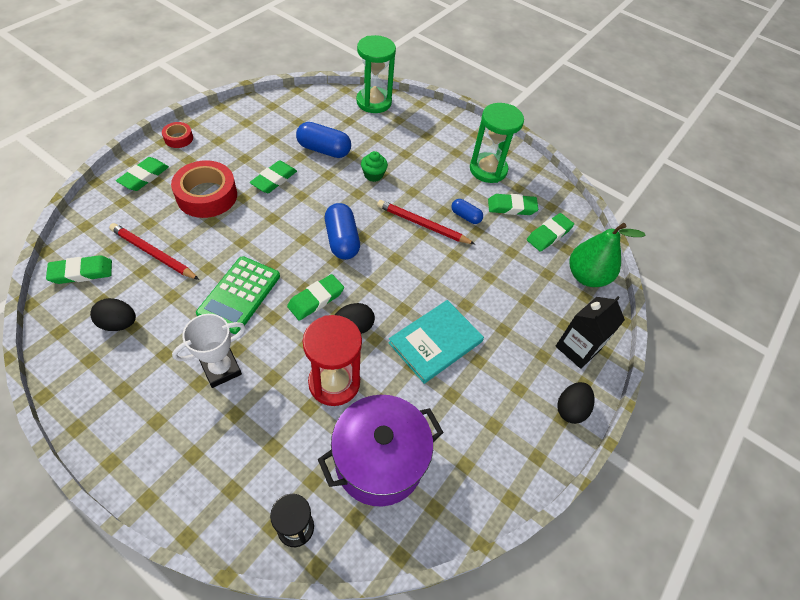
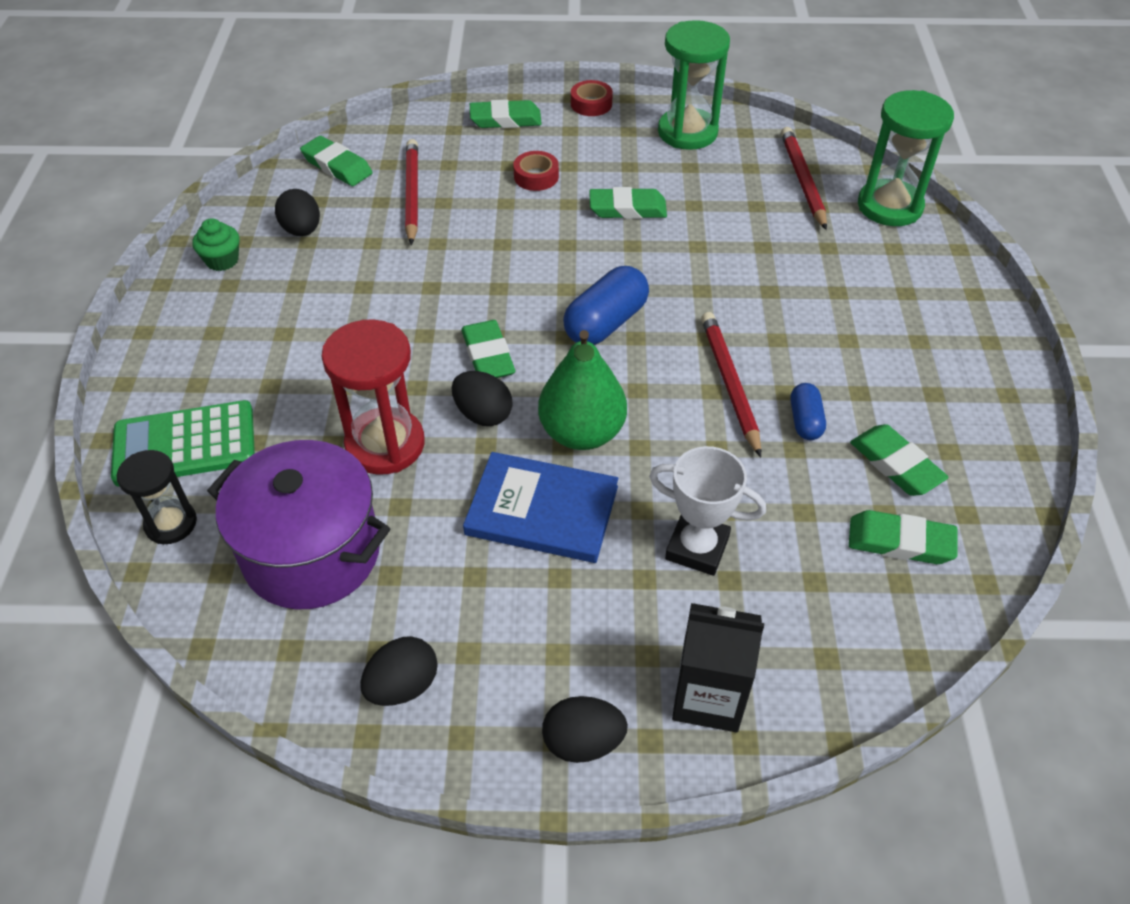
camera: 60 degrees right, 5 degrees down
red tape [171,160,237,218] -> red tape [513,151,559,191], size x0.51
white trophy [172,314,246,388] -> white trophy moved to [649,446,766,576]
green calculator [196,256,280,334] -> green calculator moved to [111,400,255,486]
green eraser [287,274,344,321] -> green eraser turned 60 degrees clockwise [461,320,515,378]
blue capsule [296,122,351,158] -> none
green cupcake [361,151,388,182] -> green cupcake moved to [192,218,240,271]
turquoise book [388,300,484,384] -> blue book [463,452,618,563]
green hourglass [470,103,524,183] -> green hourglass moved to [658,20,730,150]
green pear [570,223,646,287] -> green pear moved to [538,330,627,450]
none -> black egg [360,636,438,706]
none -> red pencil [781,127,827,230]

